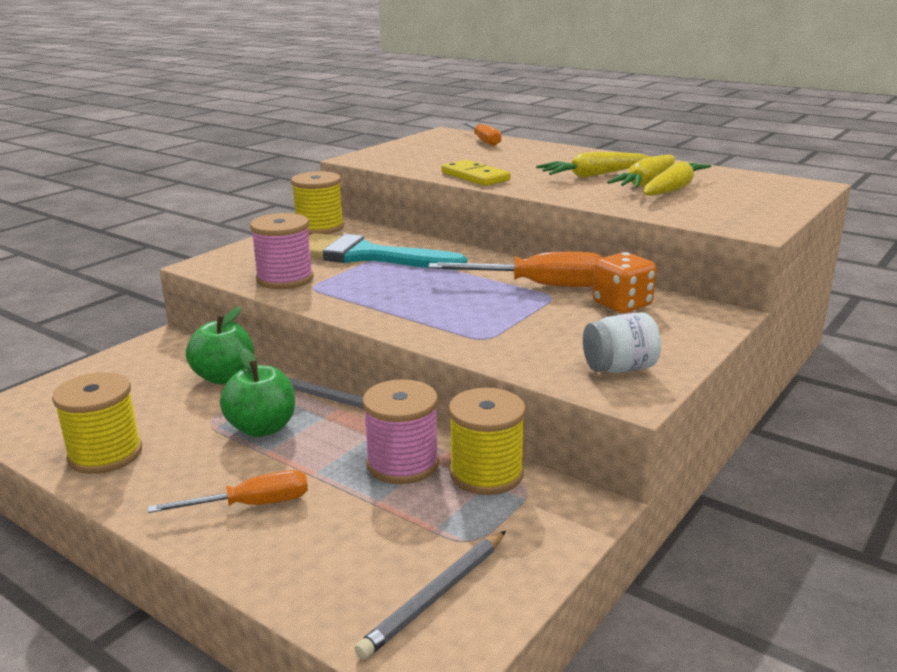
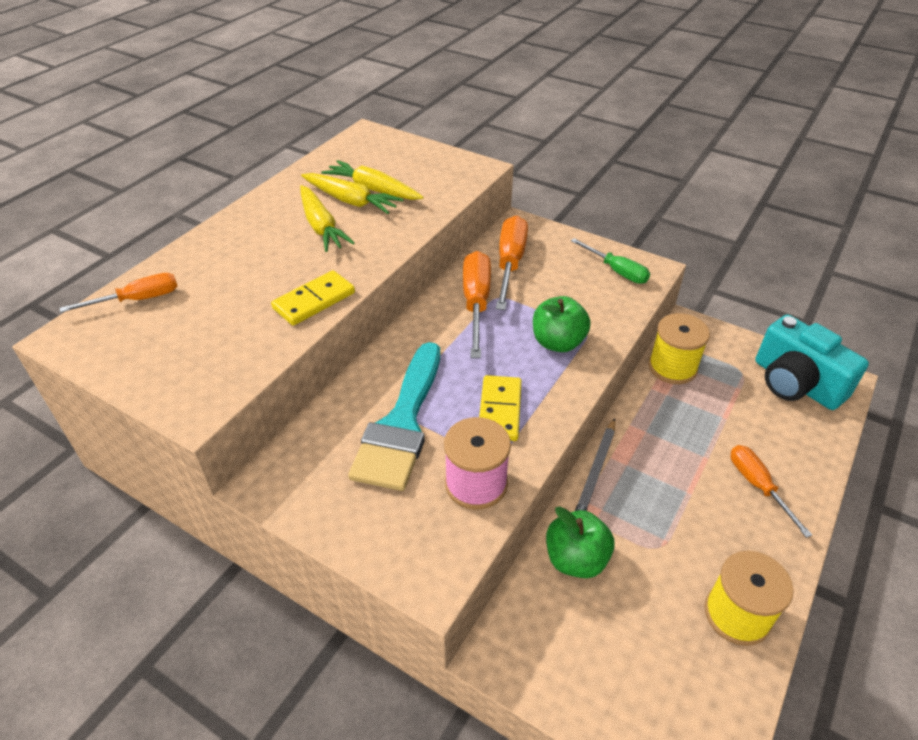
camera: 95 degrees left, 20 degrees up
green apple [220,349,295,437] -> green apple moved to [533,296,591,352]
yellow spool [291,171,344,235] -> none
grey pencil [354,531,506,659] -> turquoise camera [755,315,869,410]
pink spool [362,379,439,484] -> none
white jar [583,312,661,373] -> green screwdriver [571,238,650,284]
orange dice [593,252,656,313] -> orange screwdriver [496,215,528,310]
none -> yellow domino [479,375,522,441]

